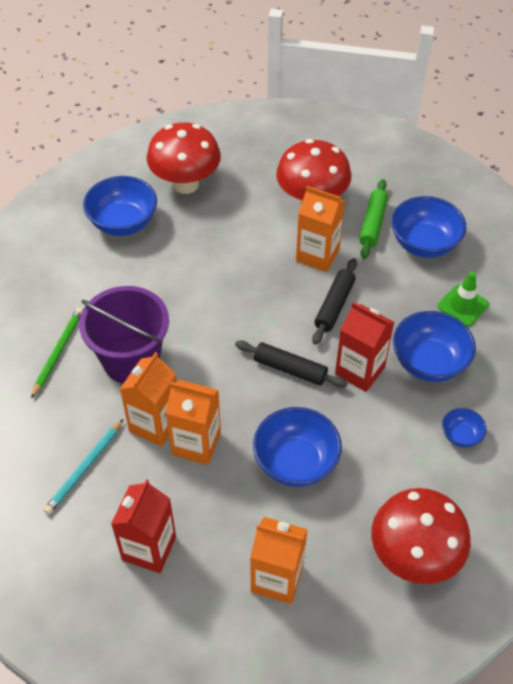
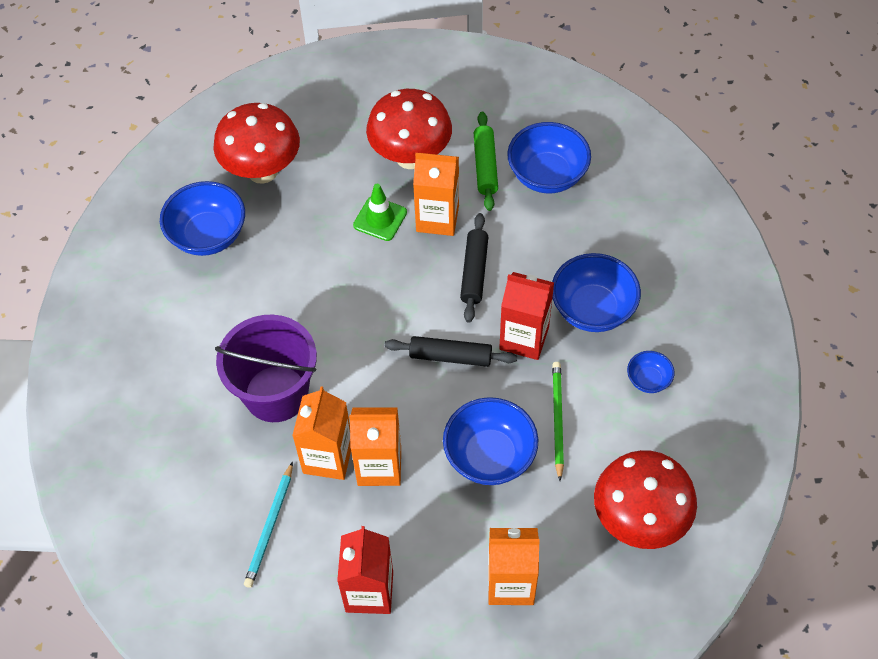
camera: 15 degrees left, 5 degrees up
green pencil [31,307,83,399] -> green pencil moved to [552,362,564,481]
green traffic cone [438,271,489,327] -> green traffic cone moved to [353,184,407,241]

